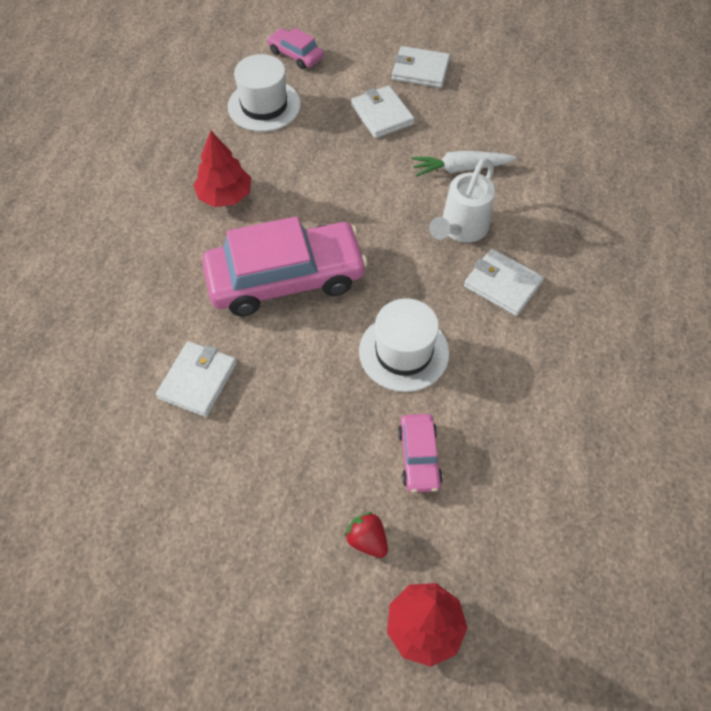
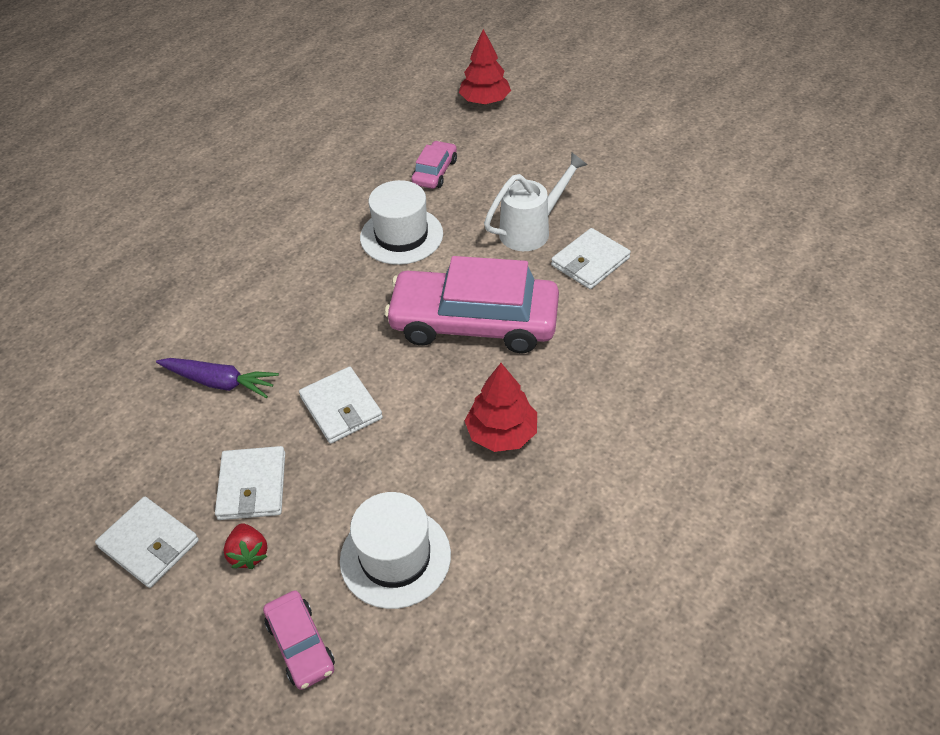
camera: 155 degrees left, 10 degrees down
red strawberry [344,512,388,558] -> red strawberry moved to [224,523,267,569]
white carrot [411,151,517,177] -> purple carrot [156,358,279,398]
white watering can [429,158,495,243] -> white watering can moved to [484,152,588,251]
white wallet [464,249,544,316] -> white wallet moved to [299,366,383,444]

